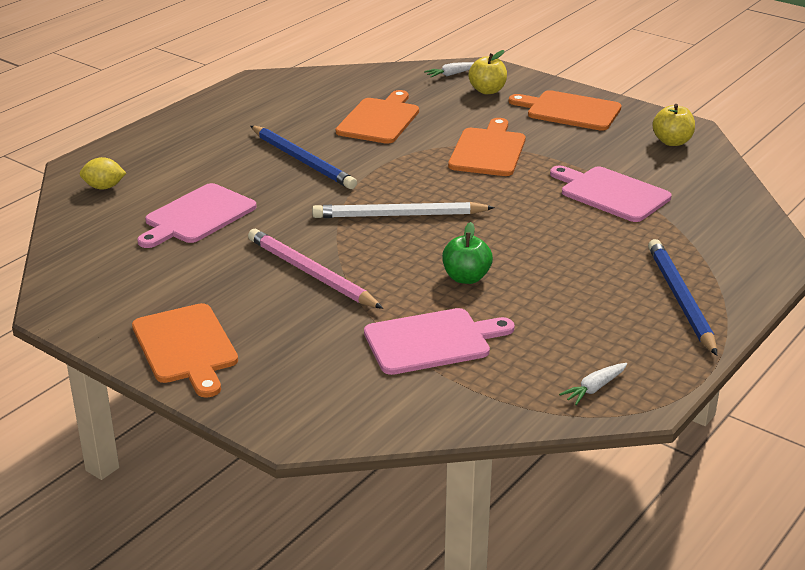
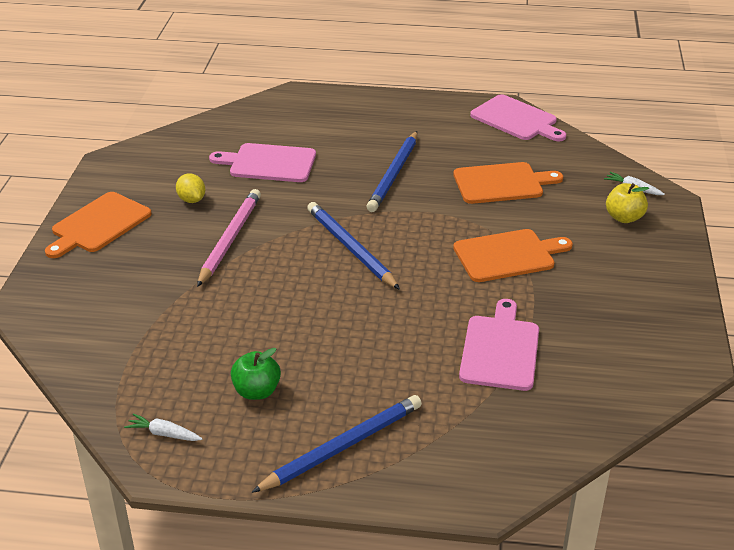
camera: 60 degrees right, 5 degrees up
yellow lemon [80,157,126,190] -> yellow lemon moved to [176,173,205,203]
white pencil [312,202,495,218] -> blue pencil [307,202,400,290]
pink cutting board [364,308,515,375] -> pink cutting board moved to [470,94,566,141]
green apple [442,222,493,284] -> green apple moved to [231,348,281,400]
orange cutting board [509,90,621,131] -> none
yellow apple [652,104,695,146] -> none

